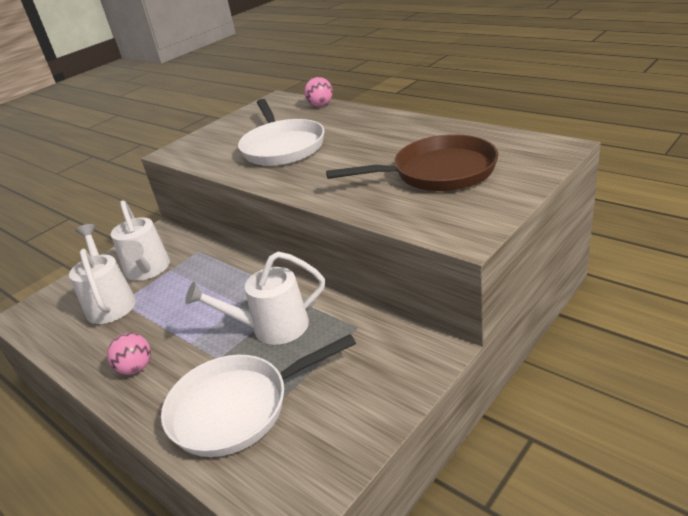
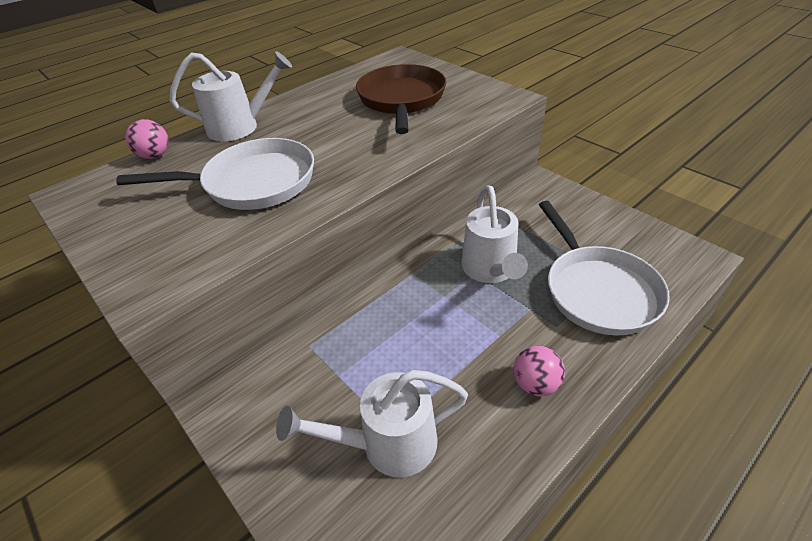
camera: 85 degrees left, 10 degrees up
white watering can [111,200,170,281] -> white watering can moved to [169,51,292,141]

